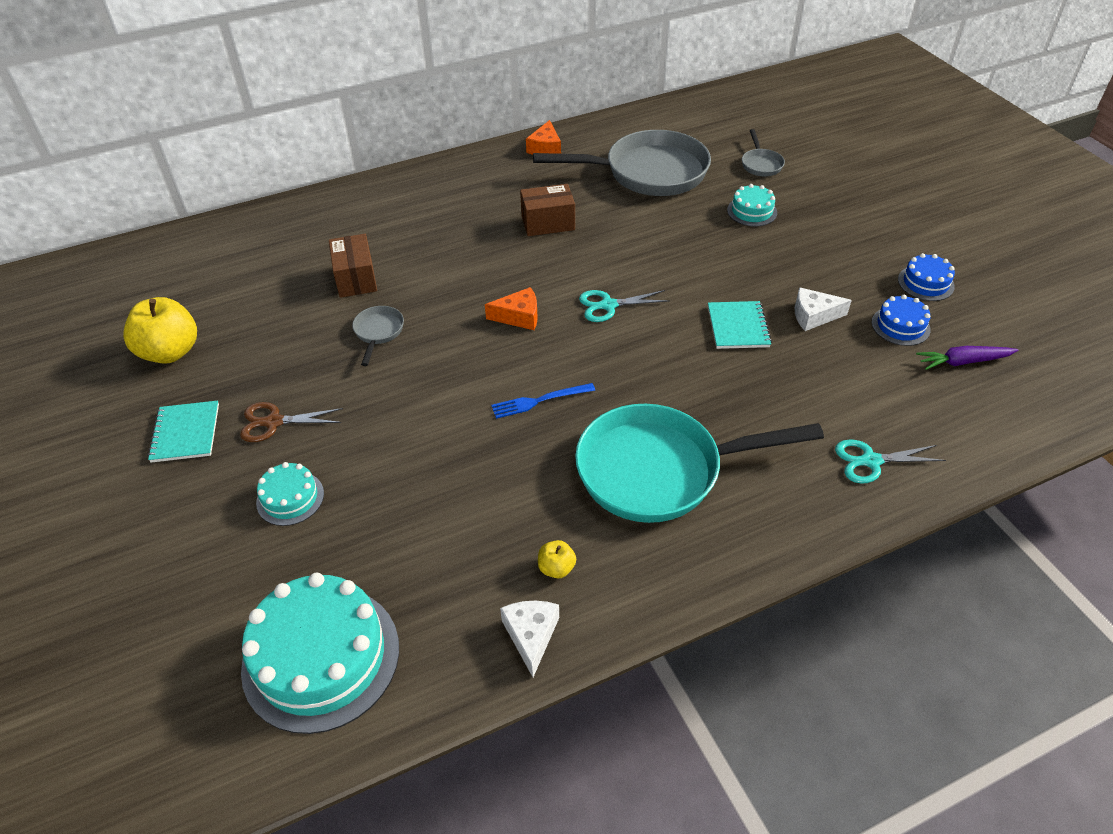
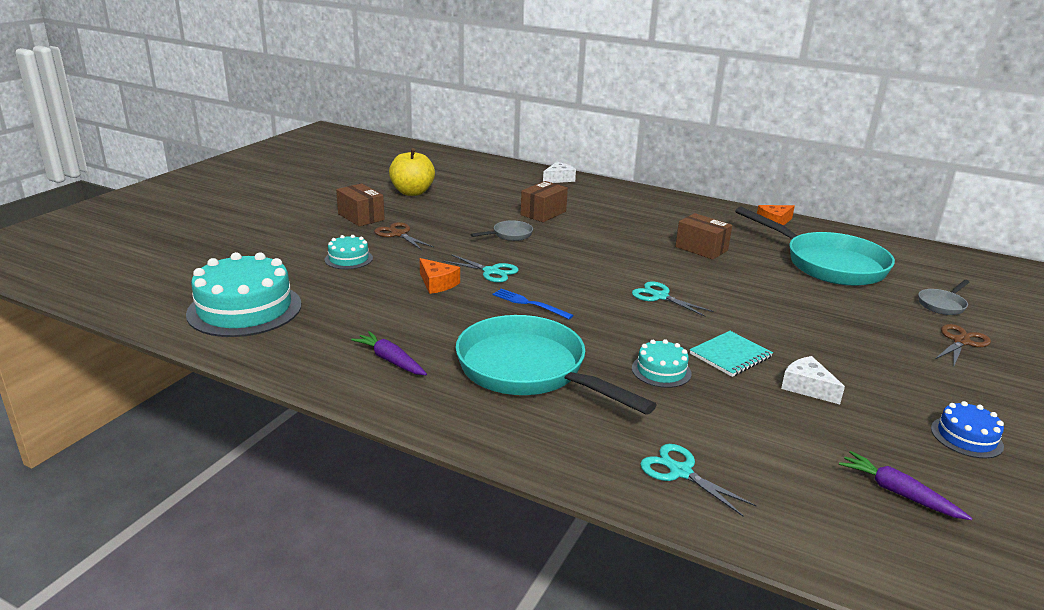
camera: 50 degrees right, 20 degrees down
turquoise notebook [147,401,219,463] -> brown box [336,183,385,227]
orange cheese [485,287,538,330] -> orange cheese moved to [419,258,460,294]
white cheese [500,601,559,677] -> white cheese moved to [543,162,576,183]
grey pan [533,130,711,196] -> turquoise pan [735,206,895,286]
yellow apple [538,540,576,578] -> purple carrot [351,331,427,375]
turquoise cake [727,184,777,226] -> turquoise cake moved to [632,339,692,388]
blue cake [872,295,931,346] -> none
none -> turquoise scissors [443,254,519,283]
none -> brown scissors [934,324,991,368]

